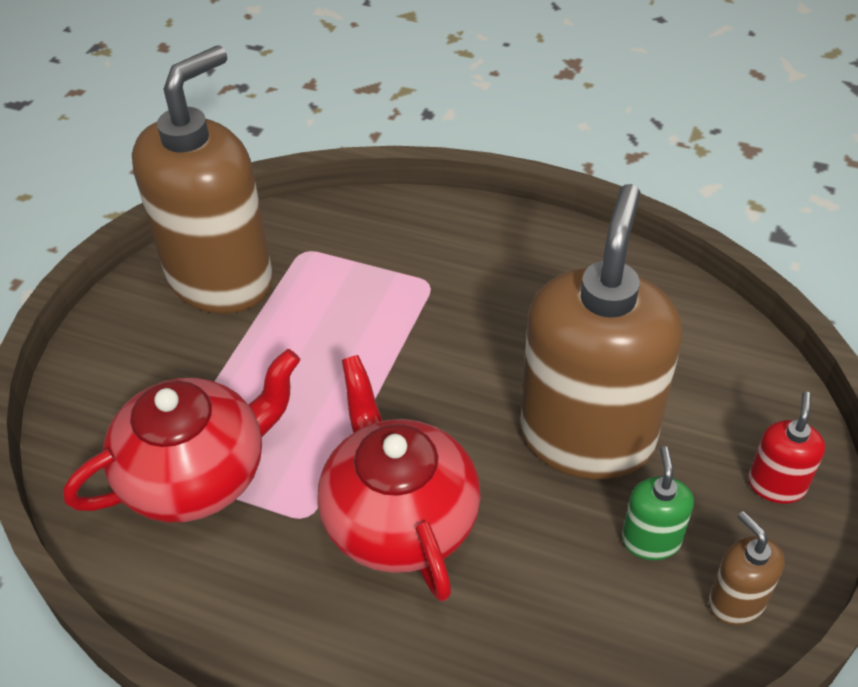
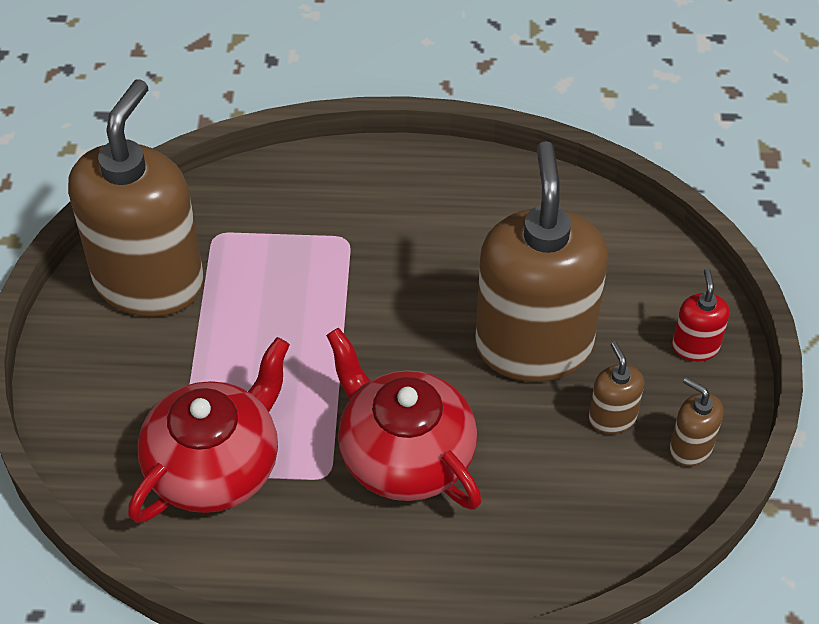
camera: 20 degrees left, 5 degrees up
green soap dispenser [622,446,694,560] -> brown soap dispenser [589,341,644,434]

